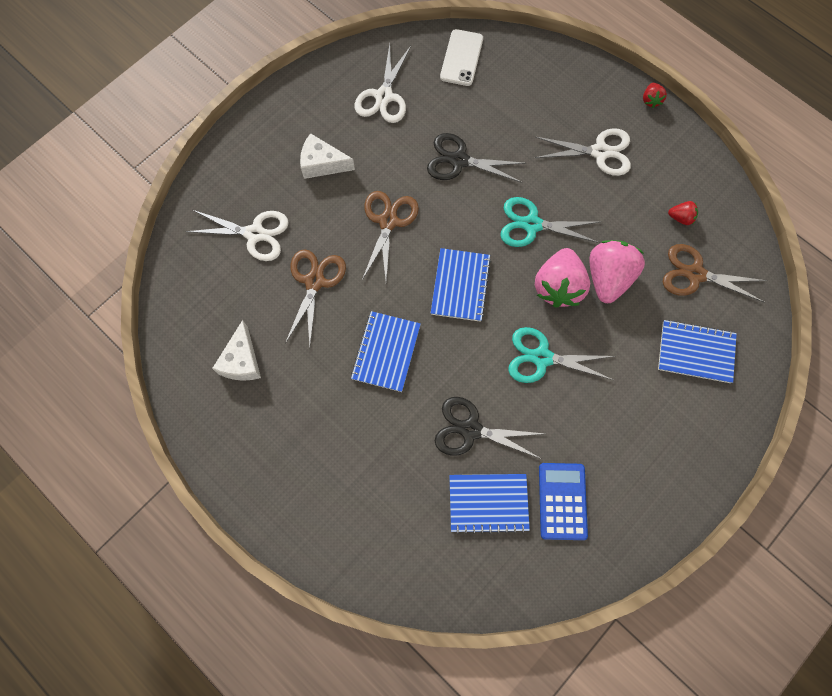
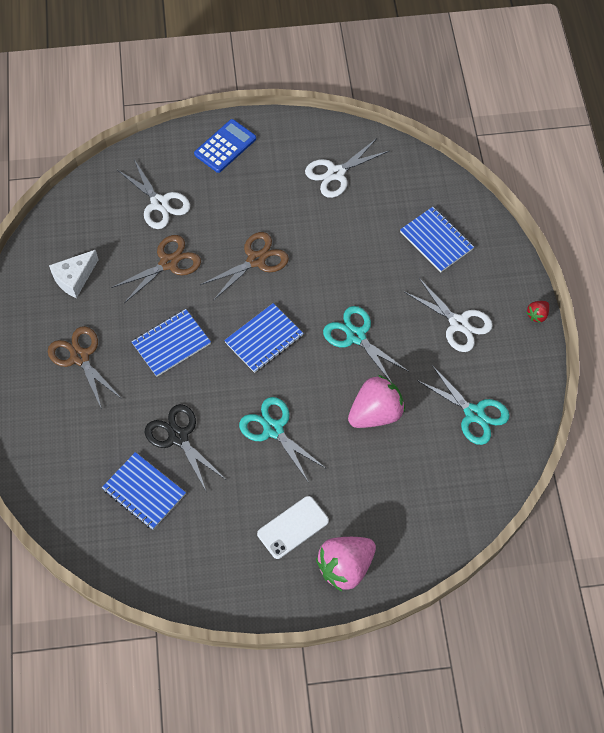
camera: 40 degrees right, 10 degrees down
white cheese [300,133,355,179] -> none
black scissors [427,133,526,183] -> none
white phone [440,29,483,86] -> white phone moved to [257,496,329,559]
pink strawberry [535,248,590,308] -> pink strawberry moved to [316,537,376,592]
blue calculator [539,463,588,540] -> blue calculator moved to [194,119,256,173]
blue notebook [658,320,737,383] -> blue notebook moved to [400,207,474,272]
brown scissors [663,244,767,302] -> brown scissors moved to [48,326,122,407]
red strawberry [668,201,698,225] -> turquoise scissors [417,365,510,445]

